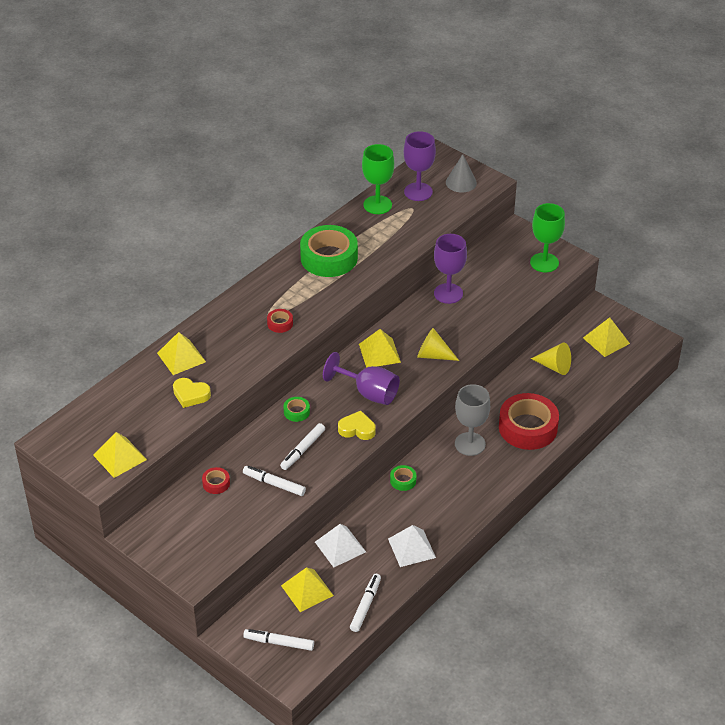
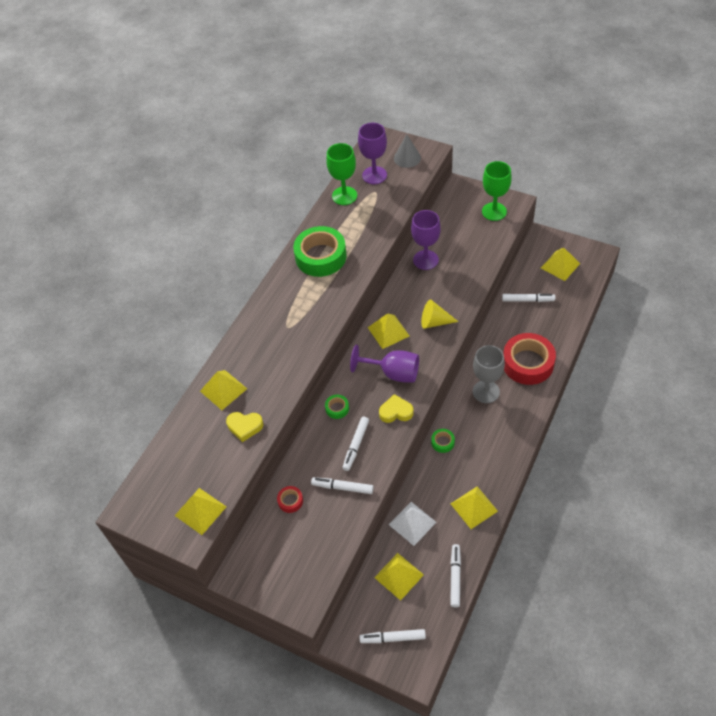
camera: 10 degrees left, 10 degrees up
red tape [267,309,293,333] -> none
white pyramid [388,525,436,567] -> yellow pyramid [451,486,498,529]
yellow cone [531,343,571,375] -> white marker [502,293,555,302]

